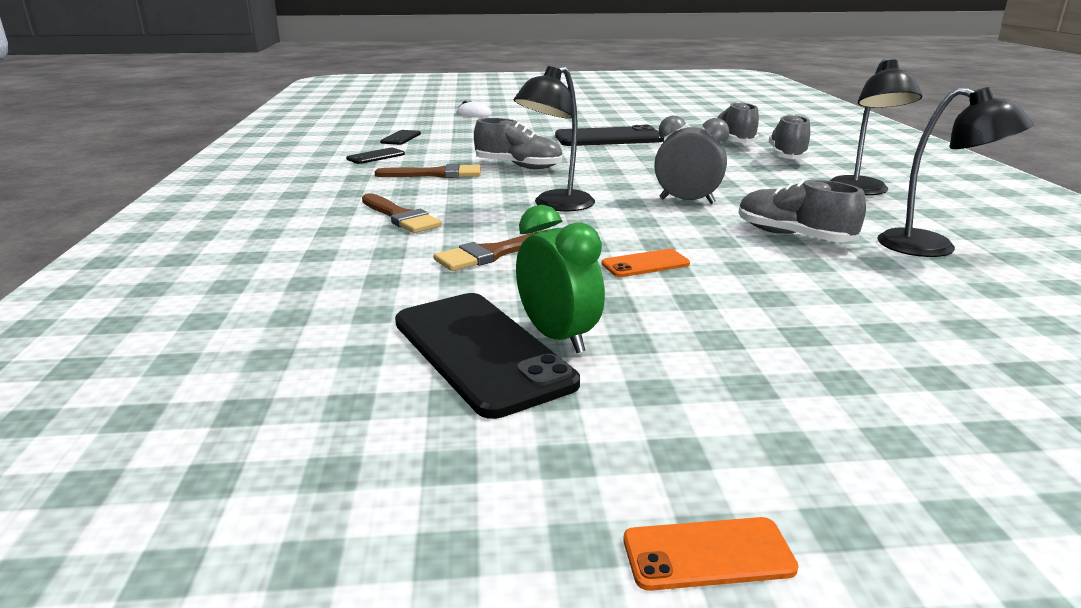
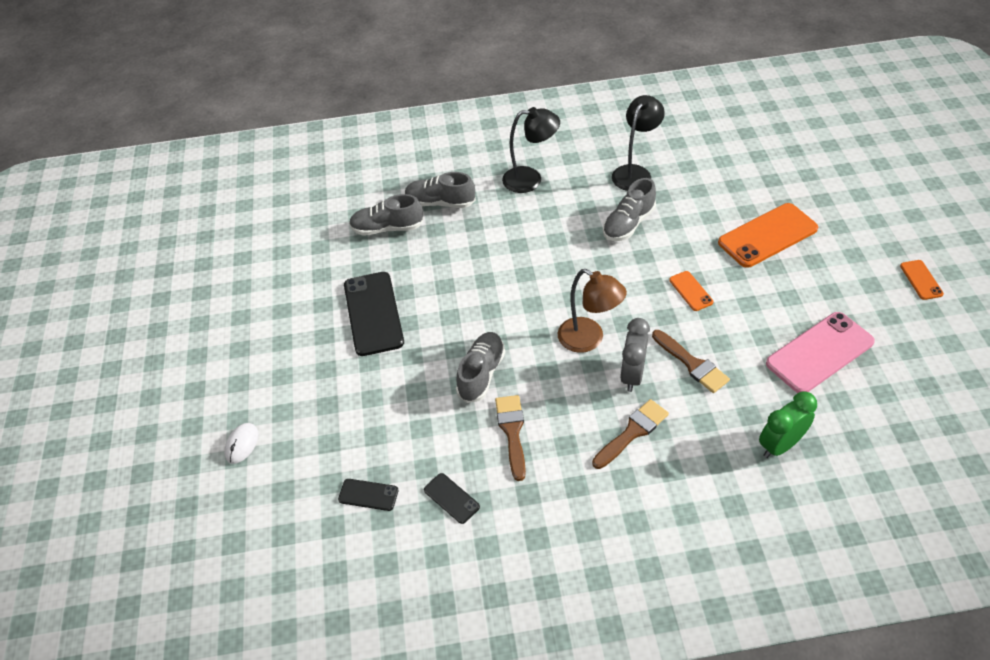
camera: 90 degrees left, 25 degrees up
black phone [395,293,580,419] -> pink phone [766,312,875,393]
black lamp [514,66,595,212] -> brown lamp [558,269,627,353]
green clock [516,205,605,353] -> green clock moved to [759,391,817,458]
grey clock [654,116,730,204] -> grey clock moved to [620,318,650,392]
none -> orange phone [718,203,818,268]

